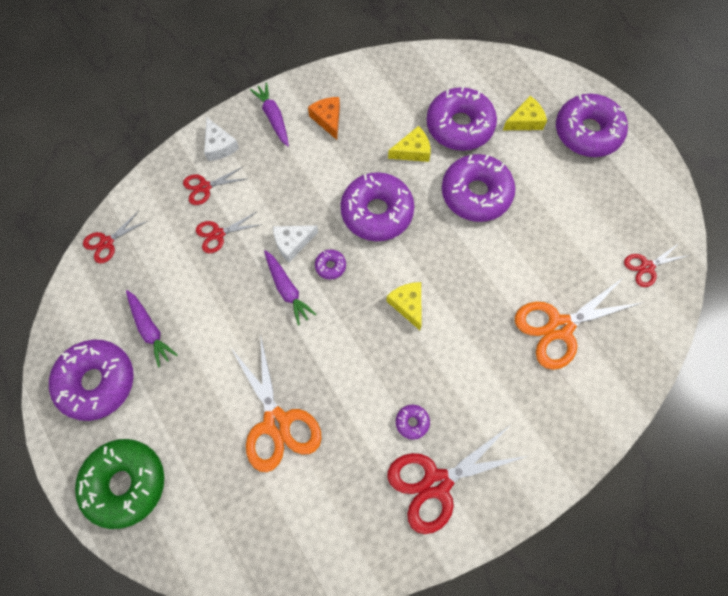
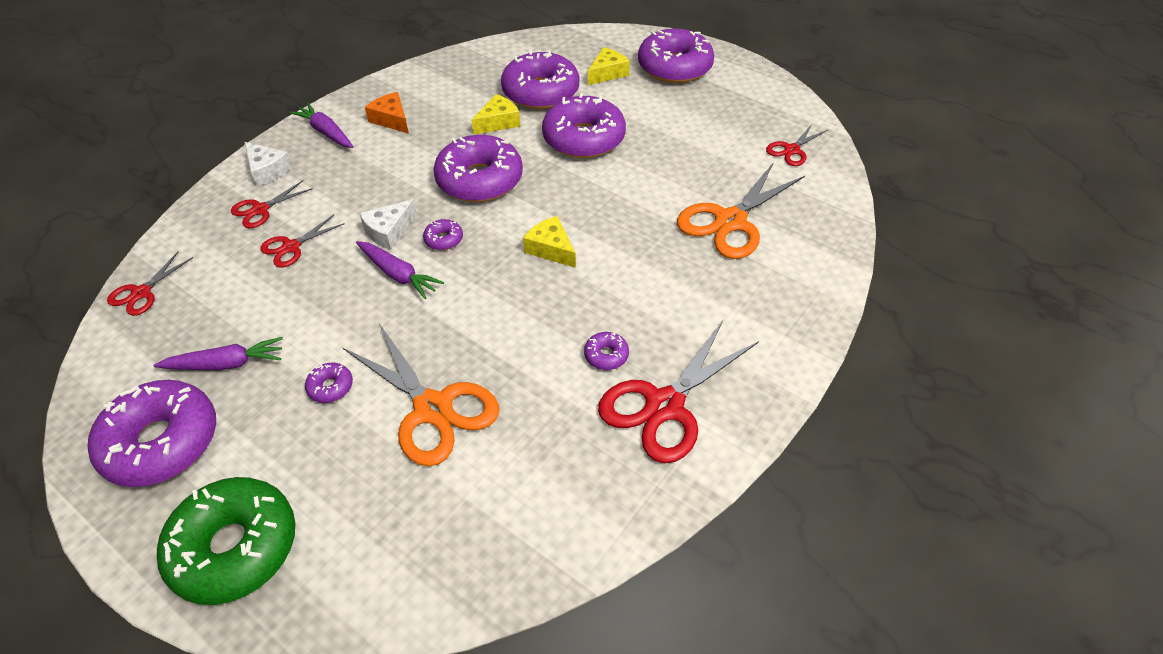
camera: 20 degrees left, 20 degrees down
purple carrot [126,290,178,367] -> purple carrot turned 45 degrees counterclockwise [154,337,283,370]
none -> purple donut [305,362,353,403]

